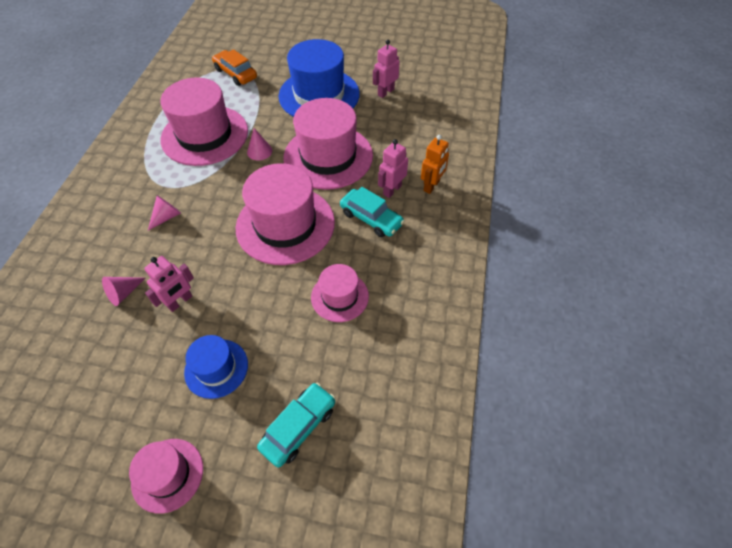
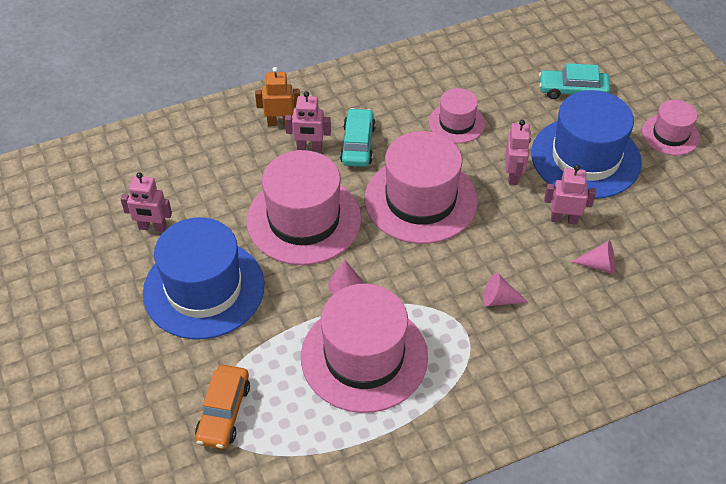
camera: 125 degrees left, 5 degrees down
blue hat [184,335,248,399] -> blue hat [531,90,642,199], size x1.88
none -> pink robot [505,120,531,185]

